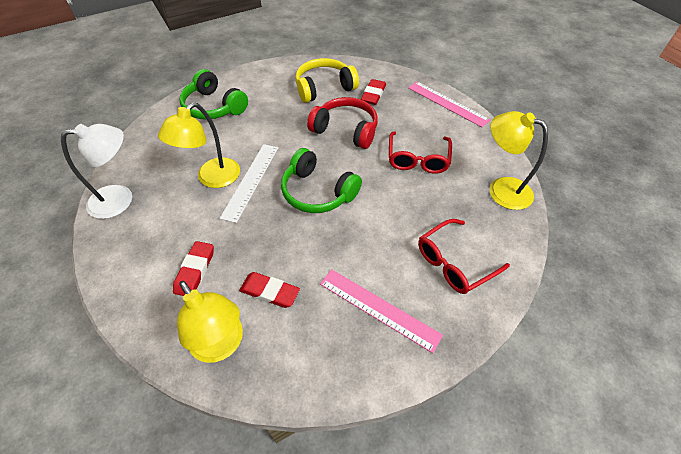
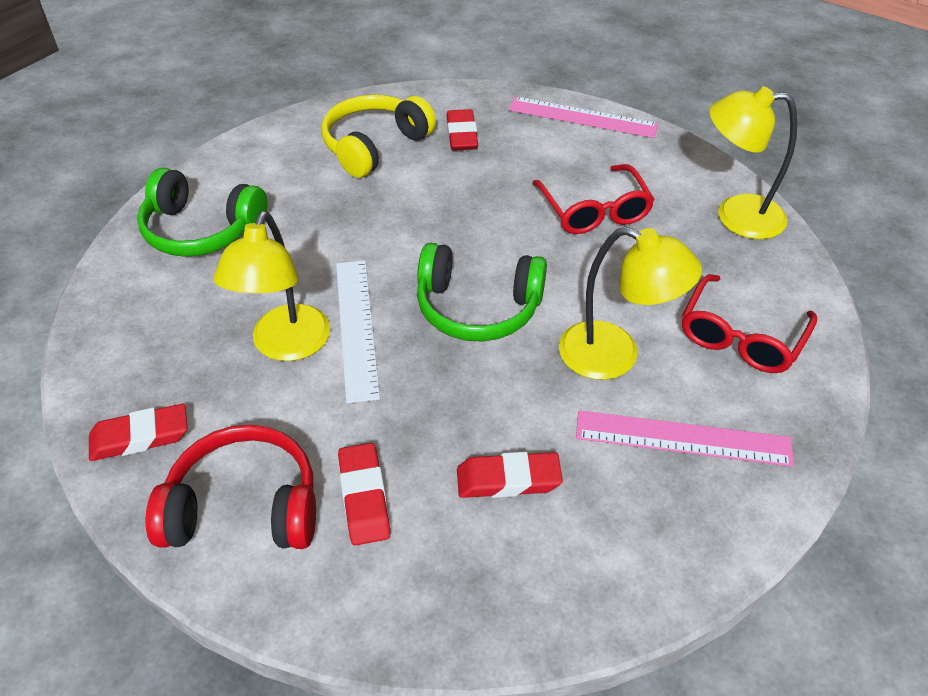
camera: 25 degrees left, 5 degrees down
white lamp [61,124,132,219] -> red eraser [89,404,187,461]
yellow lamp [177,281,243,363] -> yellow lamp moved to [559,227,702,380]
red headphones [307,97,378,149] -> red headphones moved to [145,425,316,549]

